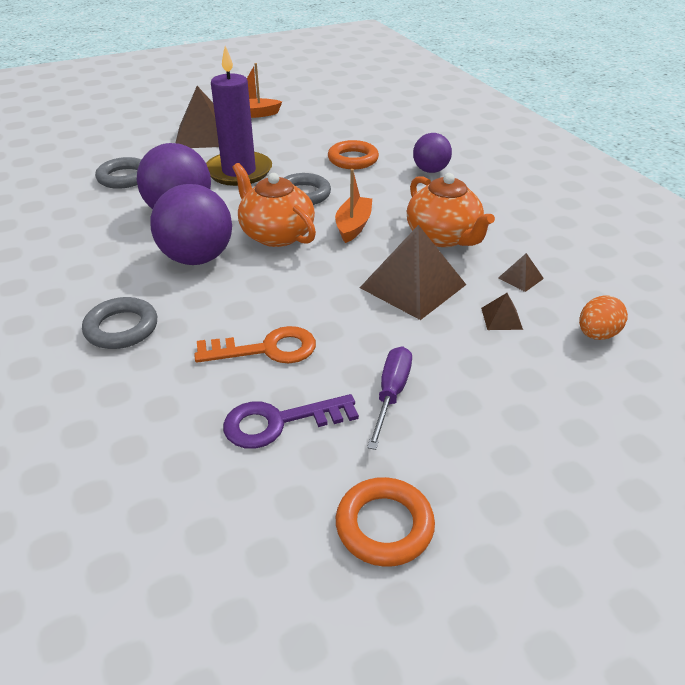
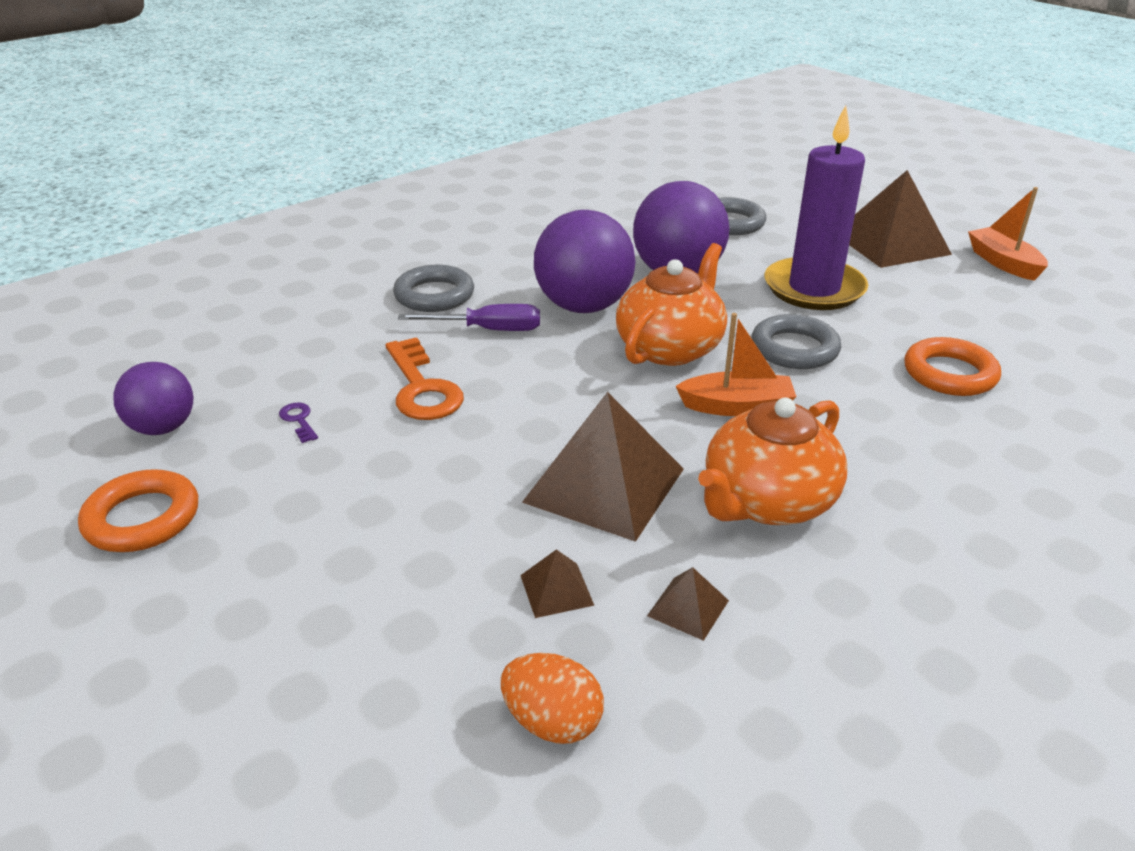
camera: 75 degrees right, 5 degrees down
purple key [223,394,359,449] -> purple key [279,402,318,443], size x0.45
purple screwdriver [367,346,412,450] -> purple screwdriver moved to [398,304,540,331]
purple ball [413,133,452,173] -> purple ball moved to [113,362,193,435]

